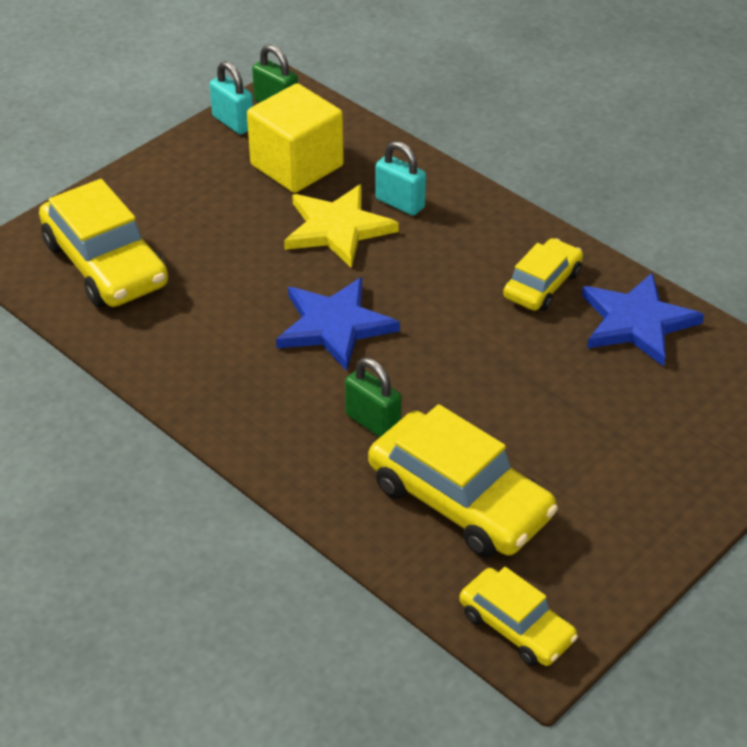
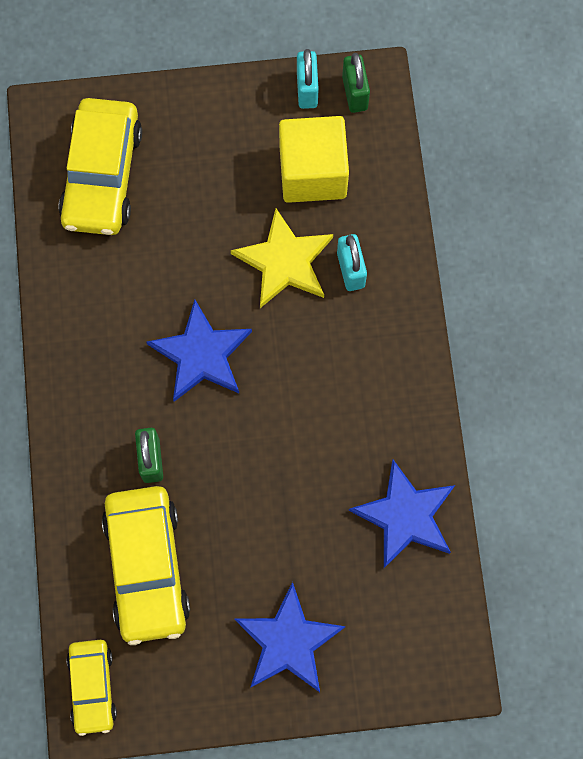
camera: 40 degrees right, 30 degrees up
yellow car [503,238,583,311] -> none
none -> blue star [234,582,346,692]

